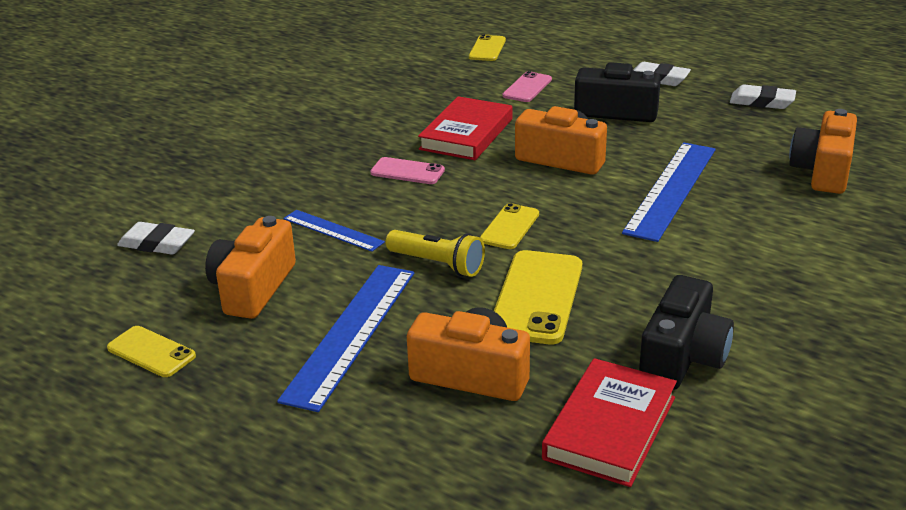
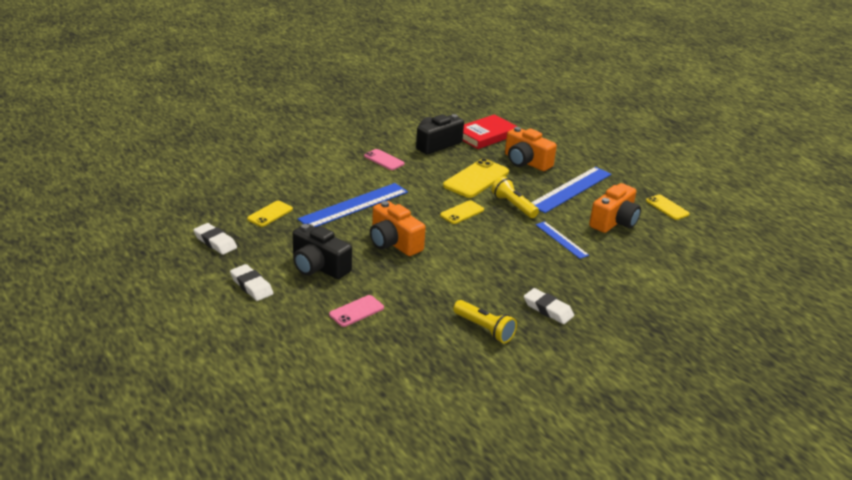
camera: 160 degrees left, 0 degrees up
white eraser [117,222,195,255] -> white eraser moved to [524,288,574,324]
pink phone [370,157,445,184] -> pink phone moved to [364,149,405,170]
red book [418,96,512,160] -> none
yellow phone [469,34,506,61] -> yellow phone moved to [247,201,293,227]
orange camera [789,109,857,194] -> none
none -> yellow flashlight [453,300,517,344]

